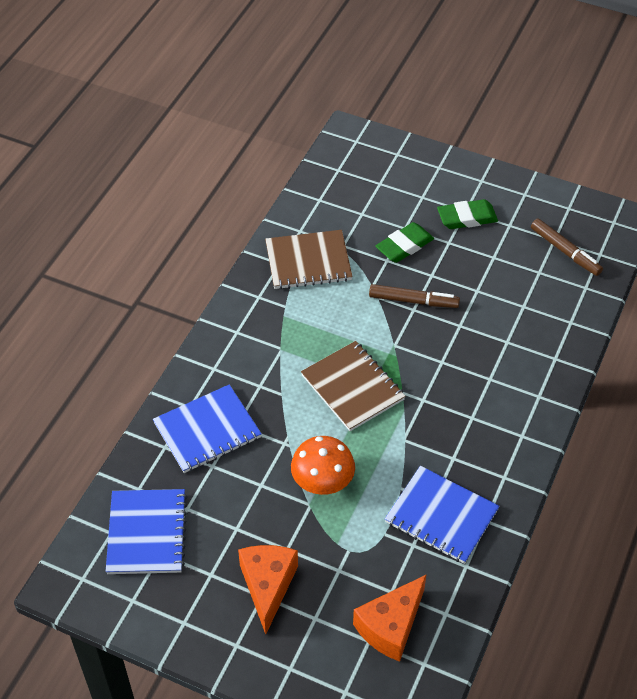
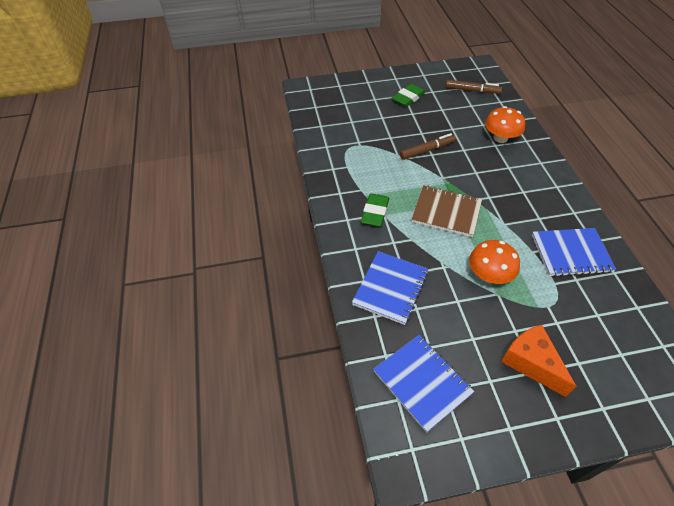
camera: 35 degrees left, 0 degrees up
brown notebook [265,230,353,289] -> none
orange cheese [353,574,427,662] -> none
green eraser [375,222,434,263] -> green eraser moved to [361,193,389,227]
none -> orange mushroom [485,106,525,143]

